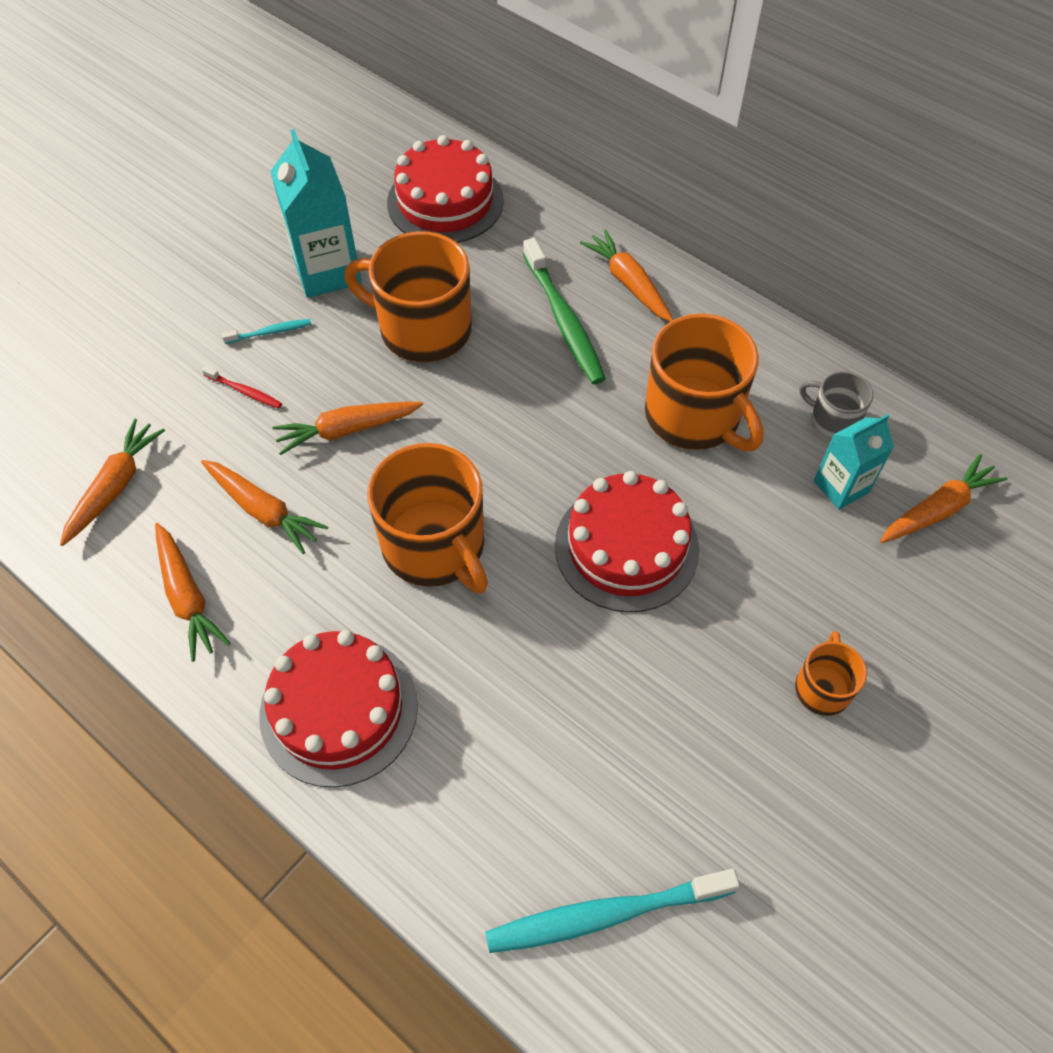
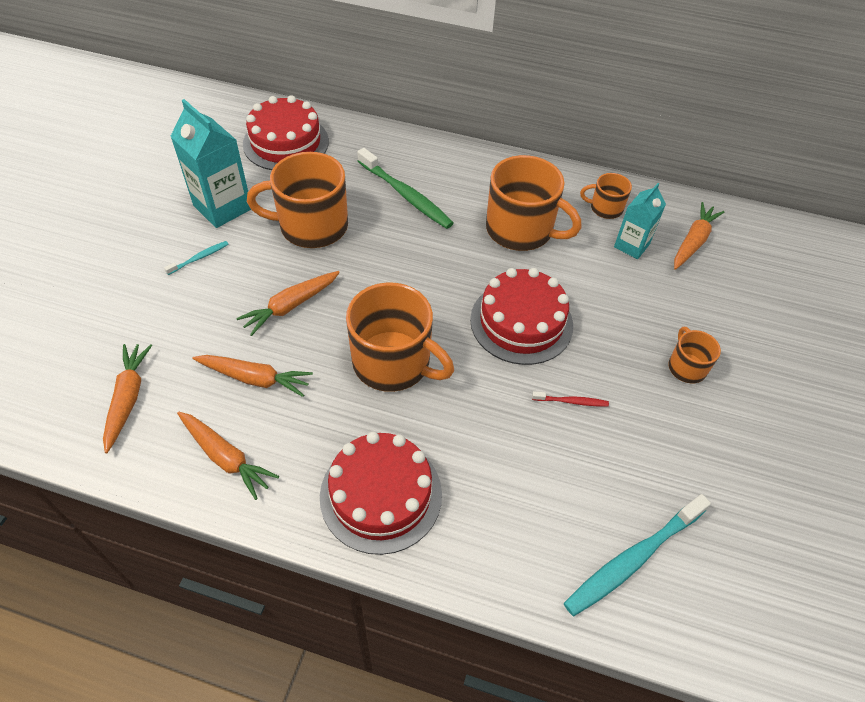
camera: 25 degrees left, 5 degrees down
red toothbrush [202,366,282,409] -> red toothbrush moved to [532,391,609,406]
orange carrot [580,229,673,322] -> none
grey mug [799,371,873,438] -> orange mug [580,173,632,219]

